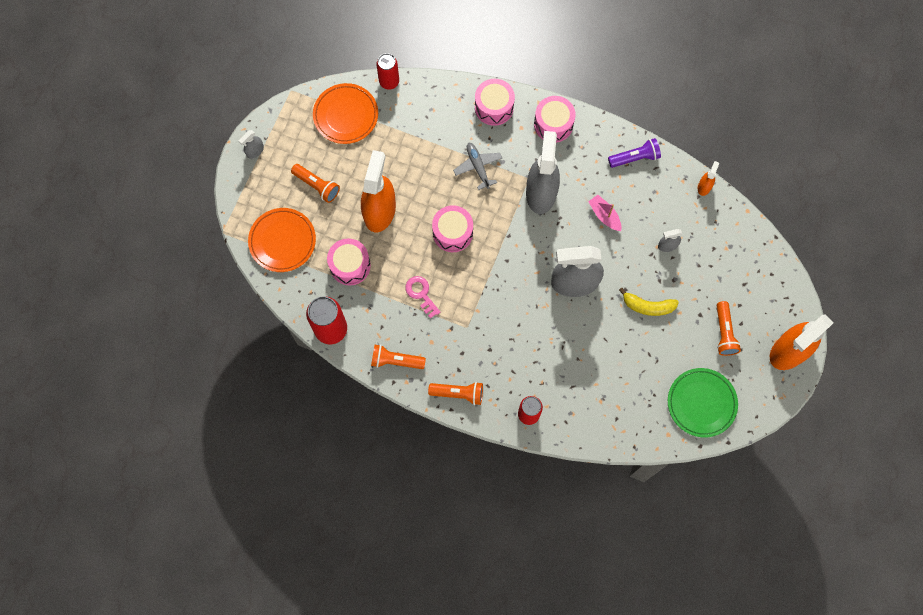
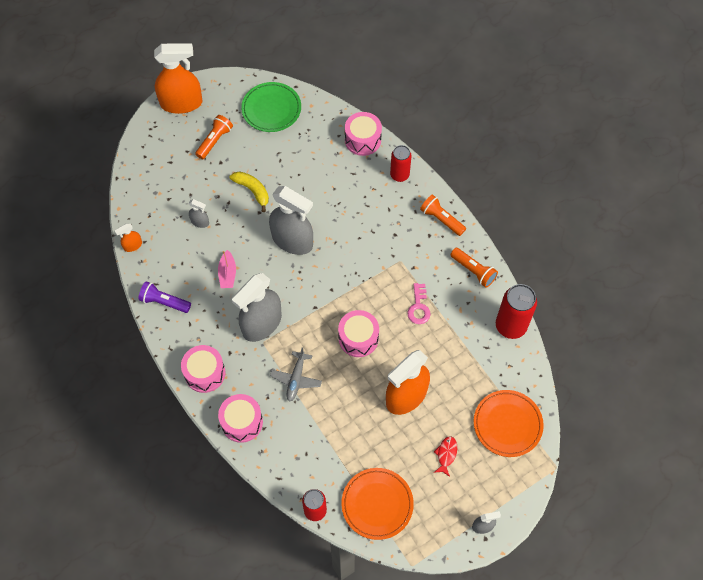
camera: 145 degrees left, 10 degrees down
orange flashlight [291,164,340,203] -> red fish [434,437,457,477]
pink drum [327,238,371,285] -> pink drum moved to [345,112,382,156]

